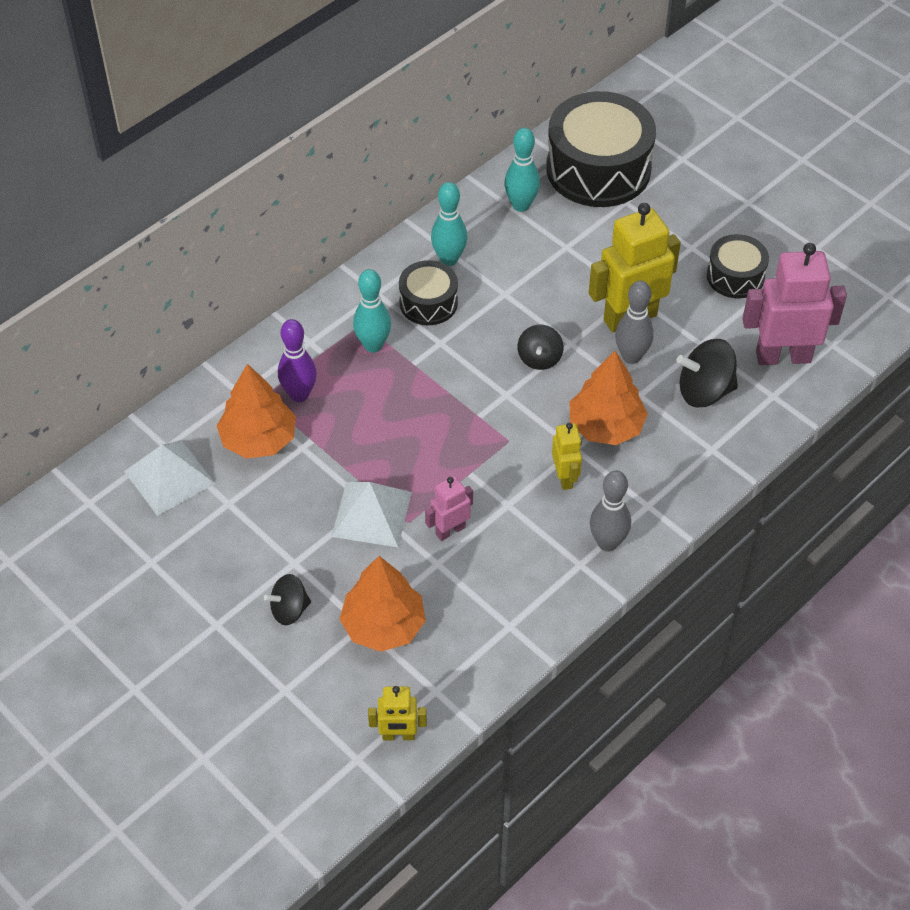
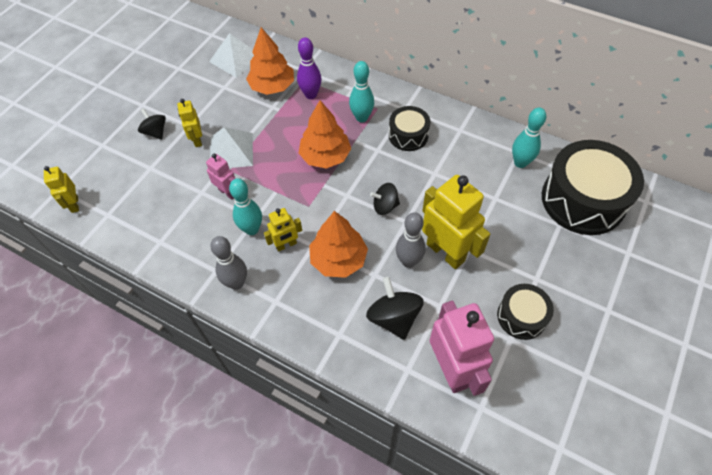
camera: 75 degrees right, 5 degrees up
orange tree [340,556,426,652] -> orange tree moved to [299,100,351,169]
turquoise bowling pin [431,182,467,266] -> turquoise bowling pin moved to [229,179,262,235]
none -> yellow robot [177,99,202,147]

